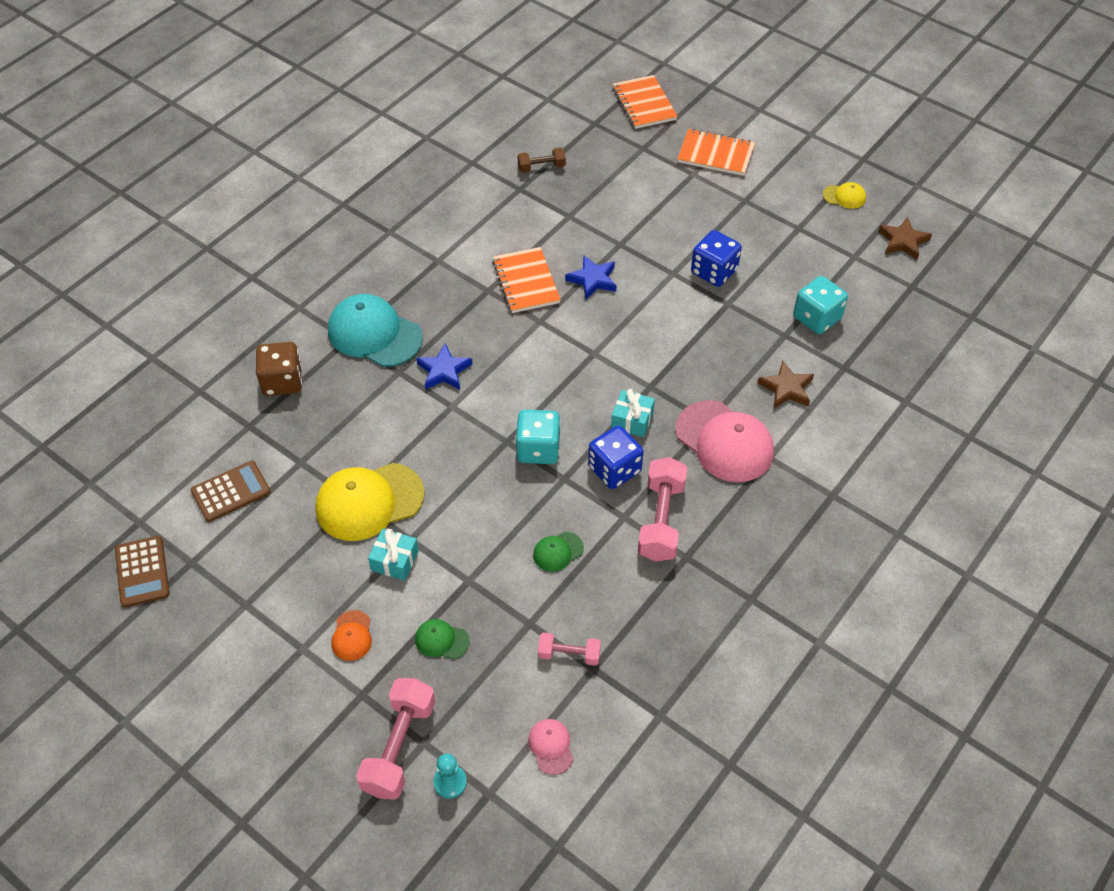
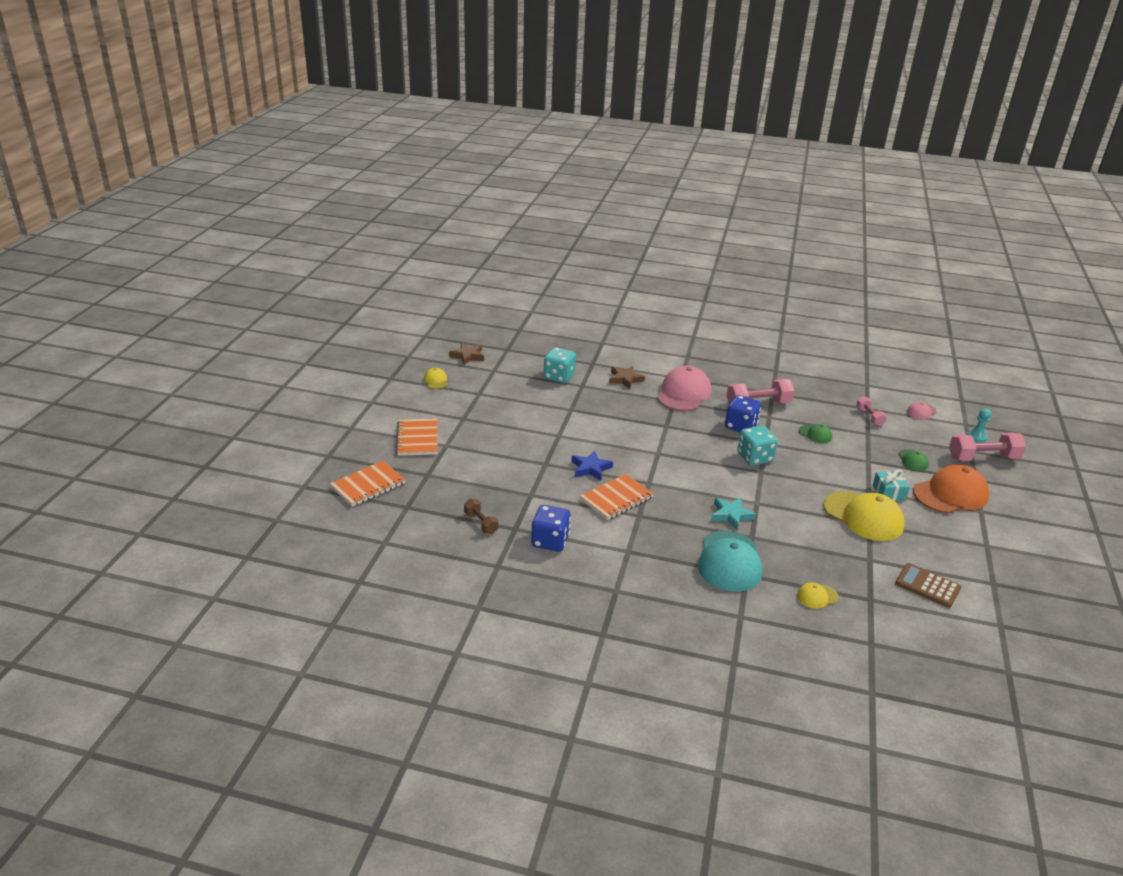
camera: 115 degrees left, 20 degrees down
brown calculator [115,536,170,608] -> none
brown dice [256,342,302,396] -> yellow cap [797,582,839,609]
orange cap [331,610,372,661] -> orange cap [913,465,989,514], size x2.14
blue star [416,343,473,390] -> turquoise star [711,498,756,530]
turquoise gift [611,389,655,437] -> none
blue dice [691,230,742,287] -> blue dice moved to [531,505,571,552]

